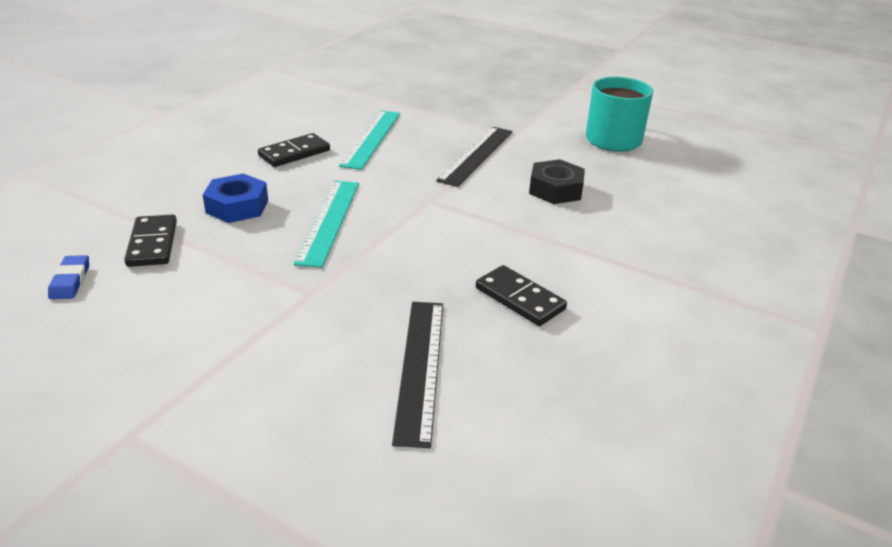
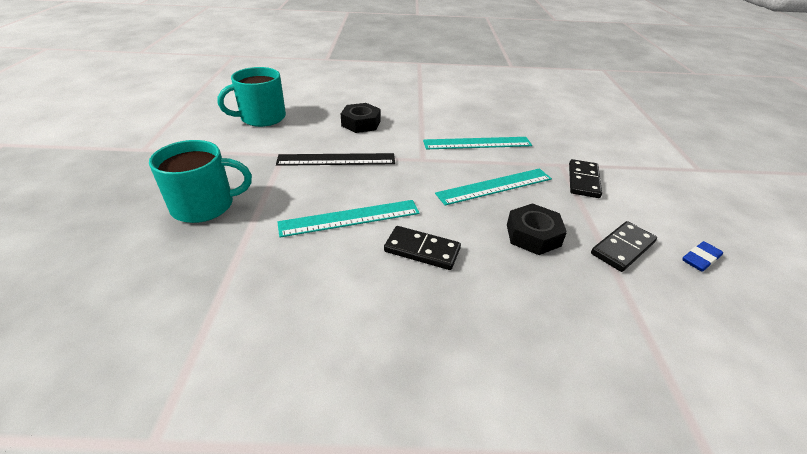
camera: 120 degrees left, 5 degrees up
blue nut [203,174,268,223] -> black nut [507,203,567,255]
black ruler [392,302,443,448] -> none
black domino [476,265,567,326] -> black domino moved to [569,159,602,198]
none -> turquoise mug [149,140,252,223]
none -> turquoise ruler [423,137,532,149]

